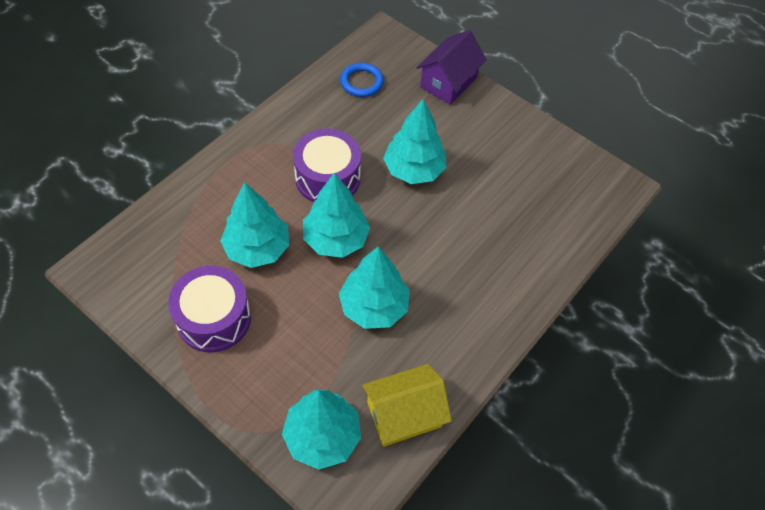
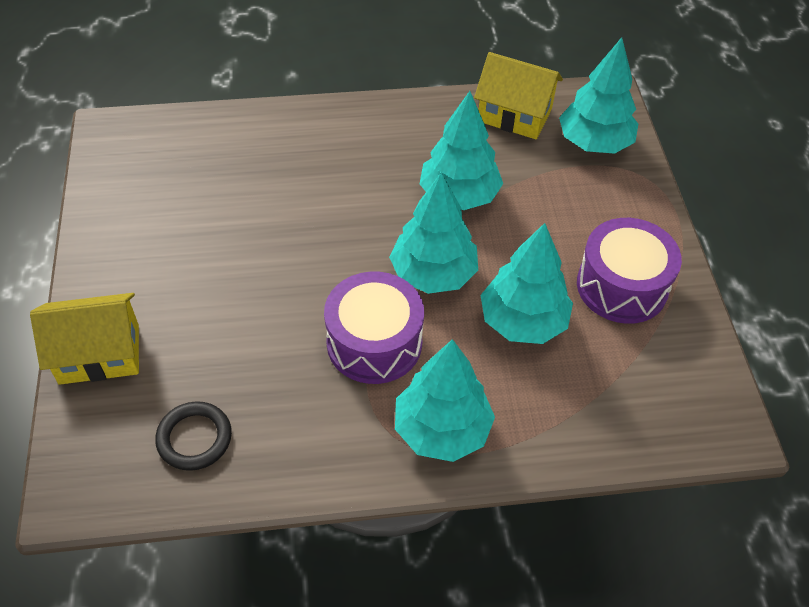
camera: 135 degrees left, 5 degrees down
blue ring [340,63,384,97] -> black ring [155,401,232,471]
turquoise tree [383,99,447,184] -> turquoise tree moved to [395,339,495,462]
purple house [416,30,487,105] -> yellow house [30,293,139,385]

